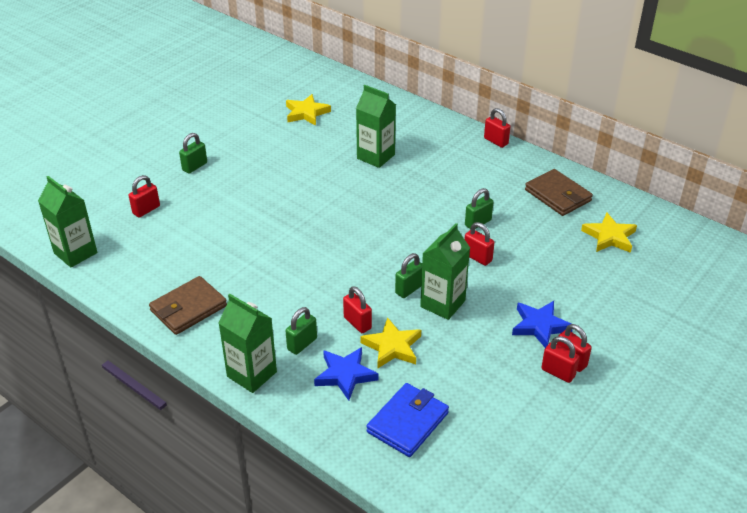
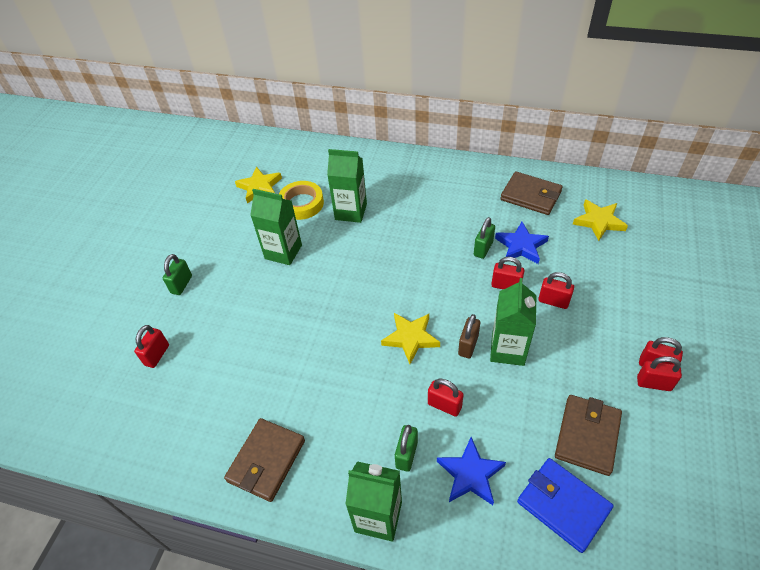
camera: 20 degrees left, 10 degrees up
green carton [38,176,97,268] -> green carton moved to [250,189,302,265]
yellow star [360,317,421,369] -> yellow star moved to [381,313,440,364]
blue wallet [367,383,449,457] -> blue wallet turned 60 degrees counterclockwise [517,458,614,553]
green padlock [395,253,422,298] -> brown padlock [458,314,480,358]
red padlock [484,108,510,148] -> red padlock moved to [538,272,574,309]
blue star [512,301,573,348] -> blue star moved to [495,222,549,264]
none -> yellow tape [279,181,324,220]
none -> brown wallet [555,395,622,476]

